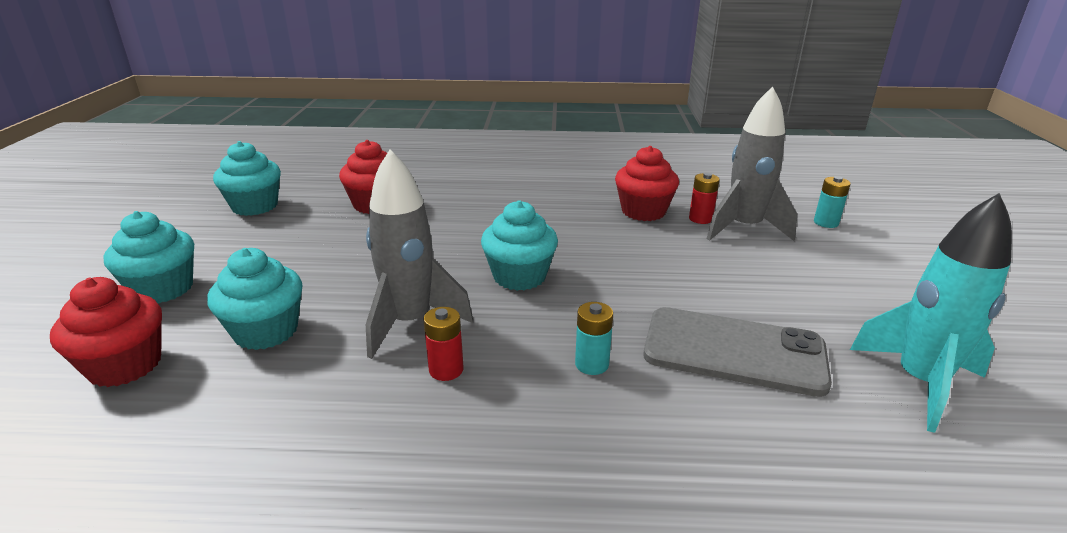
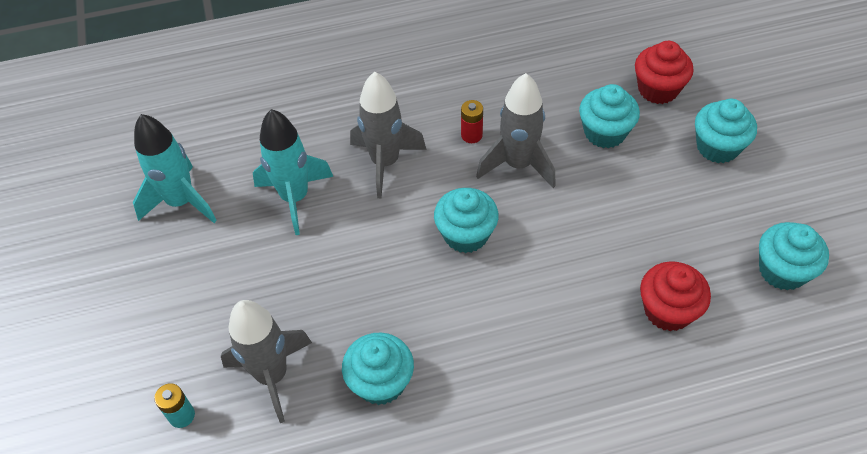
camera: 165 degrees right, 25 degrees up
turquoise battery [575,302,613,375] -> grey rocket [350,72,426,198]
red cupcake [615,146,679,221] -> turquoise cupcake [342,333,414,405]
grey phone [643,307,832,397] -> turquoise rocket [253,109,333,235]
red battery [689,173,720,224] -> none

